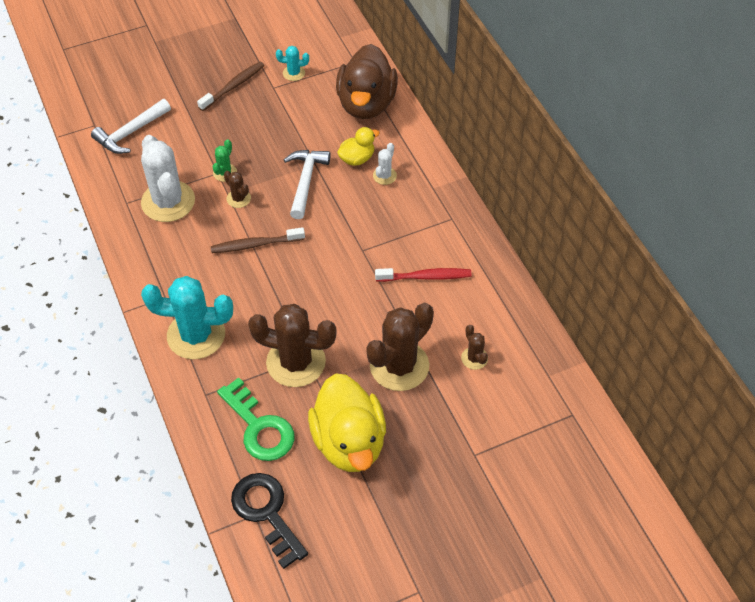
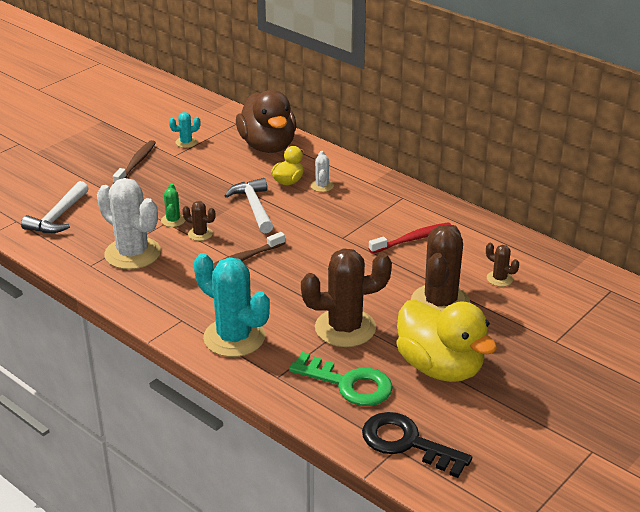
camera: 25 degrees left, 20 degrees down
turquoise cactus [141,276,233,359] -> turquoise cactus turned 60 degrees clockwise [194,253,270,357]

